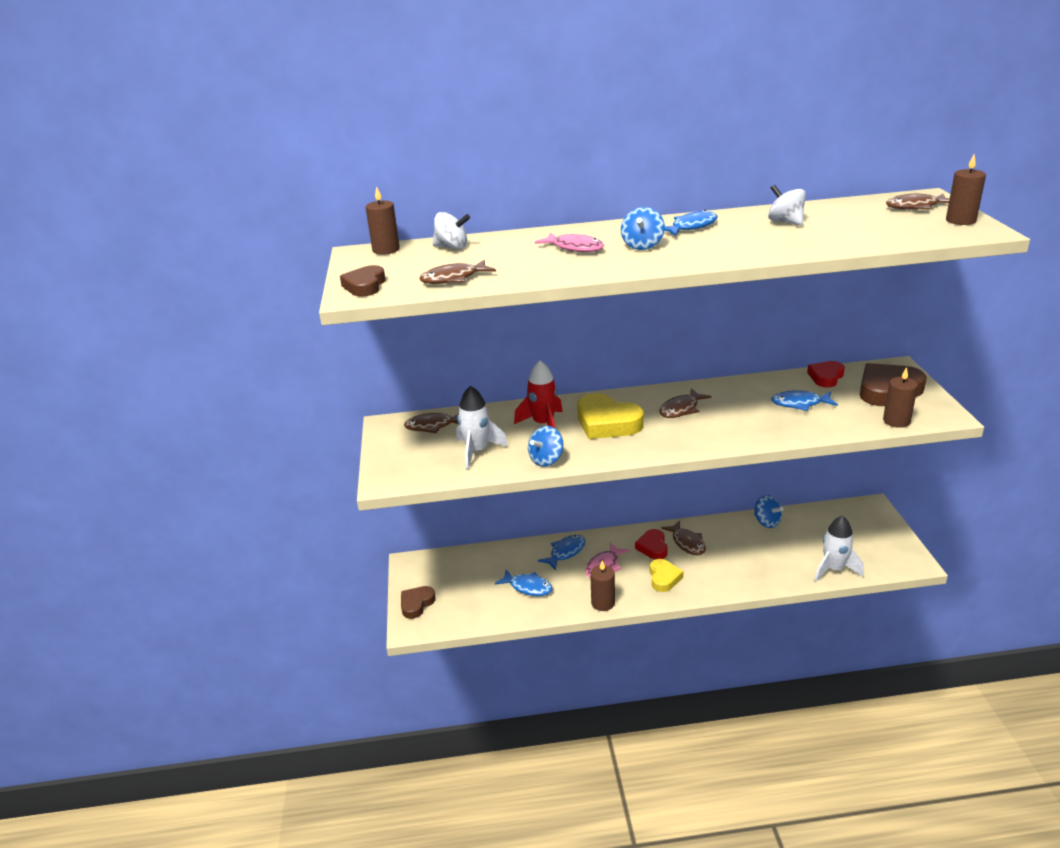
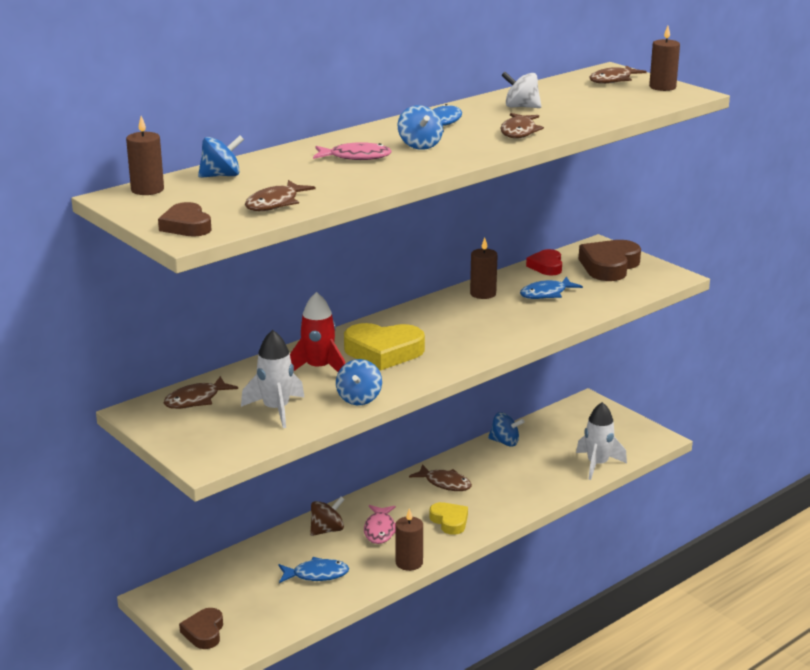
camera: 35 degrees left, 5 degrees down
white spinning top [433,212,470,249] -> blue spinning top [198,136,244,178]
blue fish [538,535,586,571] -> brown spinning top [310,497,345,536]
red heart [635,529,668,559] -> none
brown fish [659,388,711,418] -> brown fish moved to [500,113,544,138]
brown candle [883,367,918,428] -> brown candle moved to [470,237,498,299]

